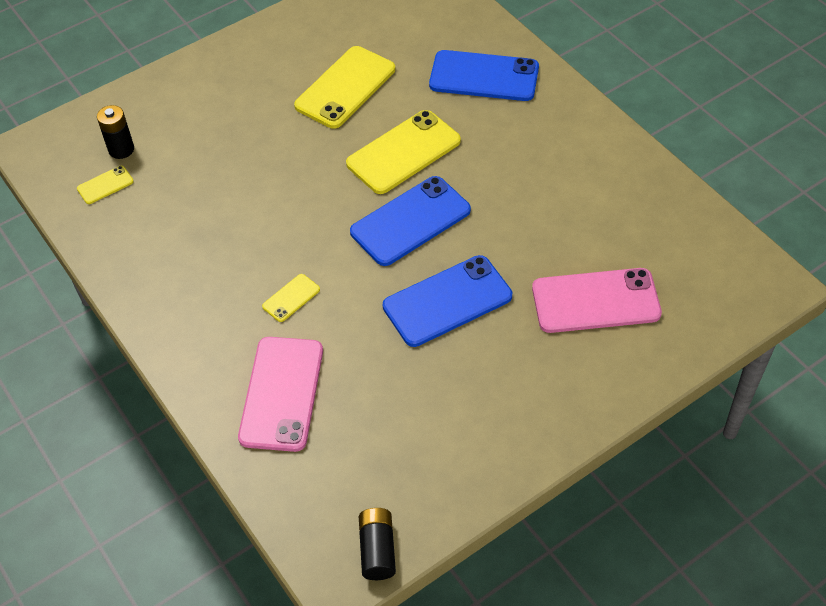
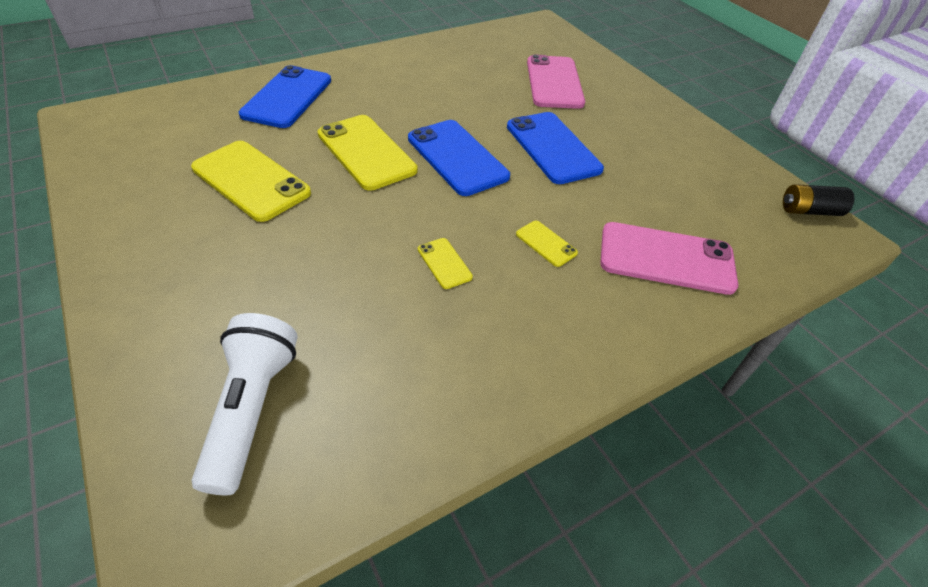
camera: 90 degrees left, 5 degrees down
yellow phone [77,166,134,204] -> yellow phone moved to [418,238,473,289]
black battery [97,105,134,159] -> white flashlight [192,313,298,495]

